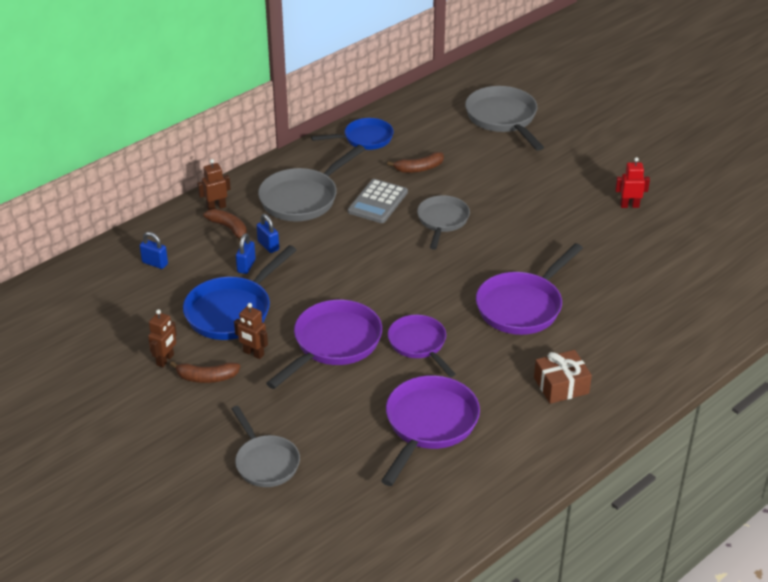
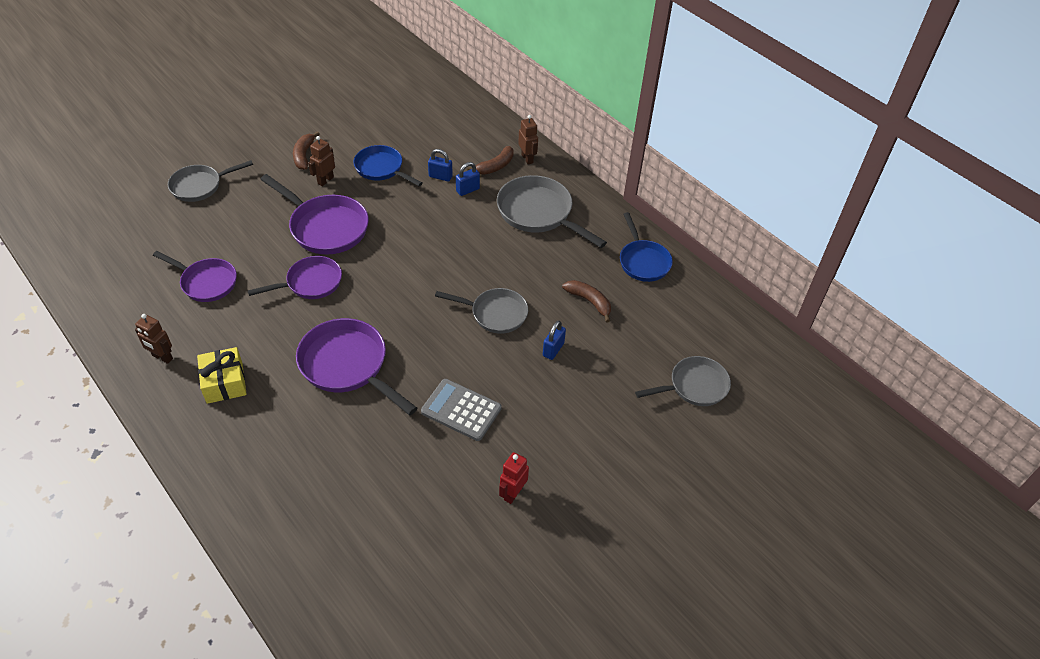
camera: 90 degrees right, 10 degrees up
blue padlock [140,232,168,269] -> blue padlock moved to [543,321,566,360]
brown robot [148,309,177,367] -> brown robot moved to [135,314,173,364]
blue pan [183,245,296,340] -> blue pan [354,145,423,186], size x0.67
grey calculator [348,179,408,223] -> grey calculator moved to [421,379,502,441]
purple pan [381,375,480,486] -> purple pan [153,251,237,302], size x0.67
brown banana [387,152,444,173] -> brown banana turned 150 degrees clockwise [562,280,611,322]
grey pan [465,86,544,151] -> grey pan [635,356,731,406], size x0.67
brown gift [534,350,592,404] -> yellow gift [197,347,247,404]
red robot [615,157,650,208] -> red robot turned 150 degrees counterclockwise [499,452,529,504]

